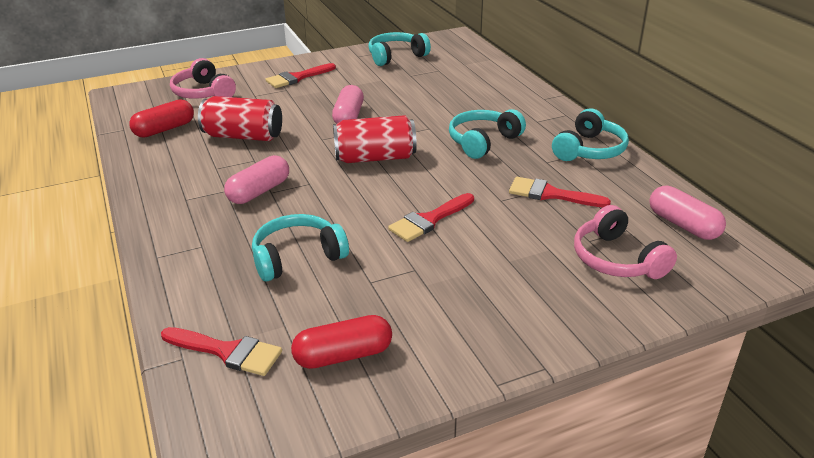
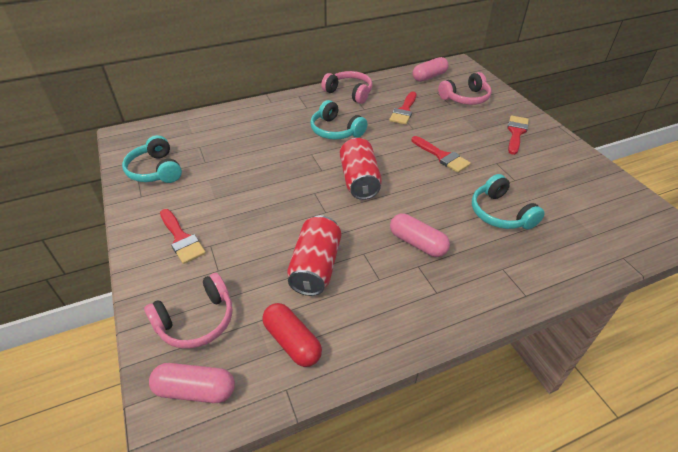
camera: 90 degrees left, 10 degrees up
red brush [161,327,282,376] -> red brush moved to [507,116,529,155]
red capsule [291,315,392,369] -> none
pink capsule [332,85,364,124] -> pink capsule moved to [149,363,235,403]
turquoise headphones [552,108,629,161] -> pink headphones [321,71,373,104]

